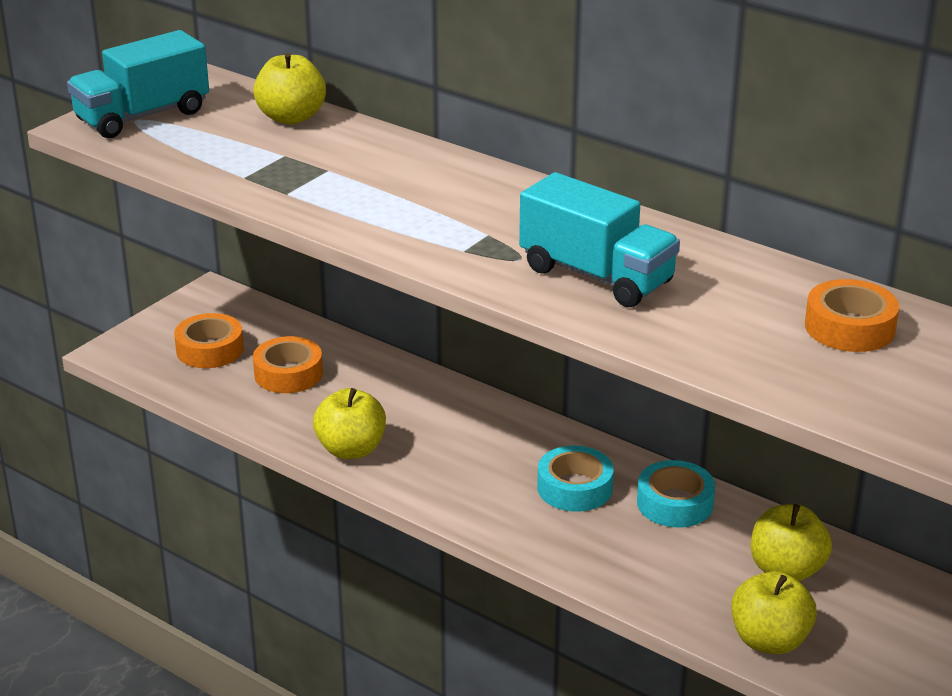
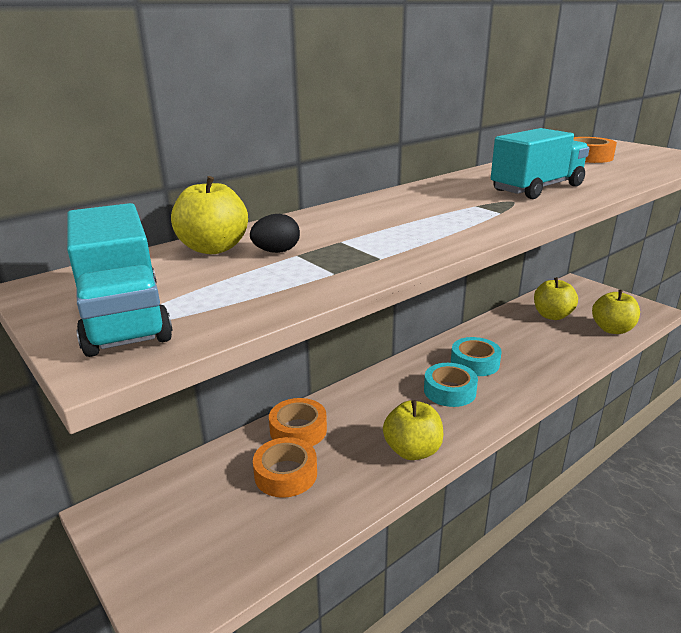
camera: 75 degrees left, 5 degrees down
orange tape [174,313,244,368] -> orange tape moved to [269,398,327,446]
turquoise tape [637,460,715,528] -> turquoise tape moved to [424,363,478,407]
none -> black egg [250,214,300,253]

